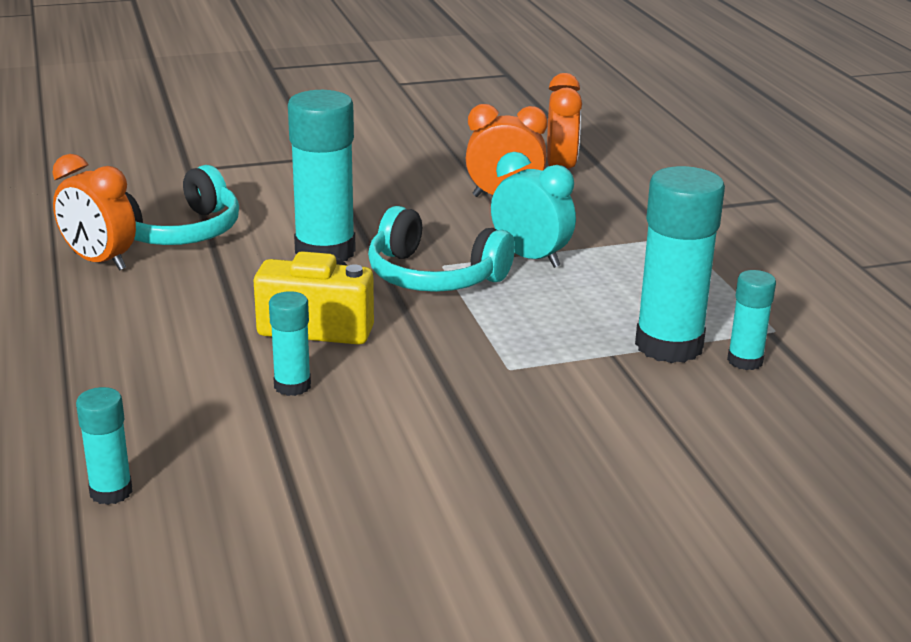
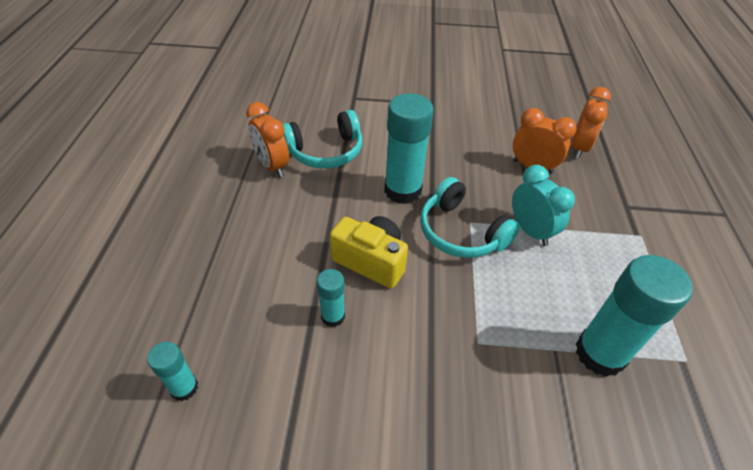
camera: 20 degrees right, 20 degrees up
turquoise glue stick [727,270,776,370] -> none

